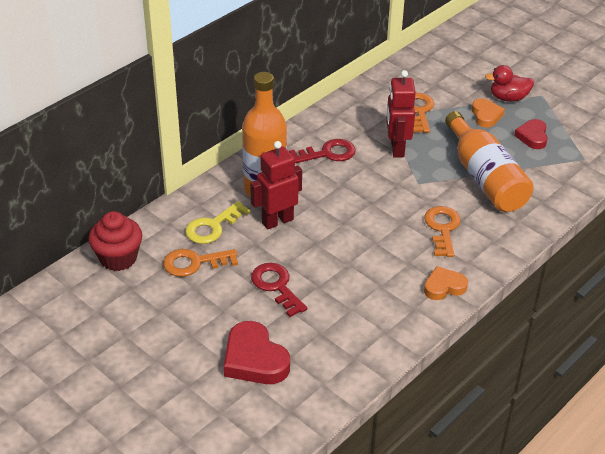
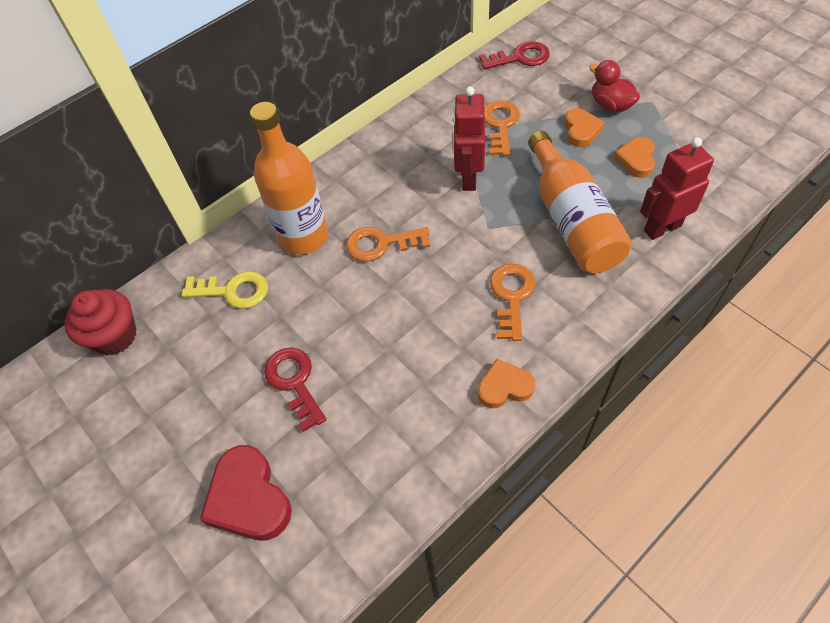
camera: 10 degrees right, 15 degrees up
orange key [163,249,238,277] -> orange key moved to [346,227,430,262]
yellow key [185,201,250,244] -> yellow key turned 135 degrees counterclockwise [182,271,268,309]
red robot [250,141,302,230] -> red robot moved to [640,137,714,240]
red key [289,139,356,163] -> red key moved to [479,41,550,69]
red duck [485,65,534,102] -> red duck turned 45 degrees clockwise [589,60,640,113]
red heart [514,119,548,149] -> orange heart [614,137,655,178]

